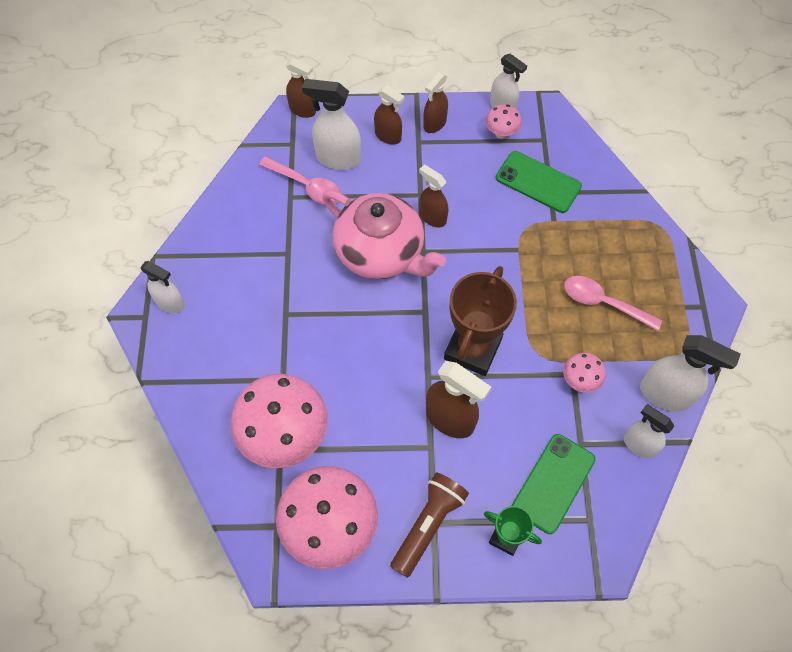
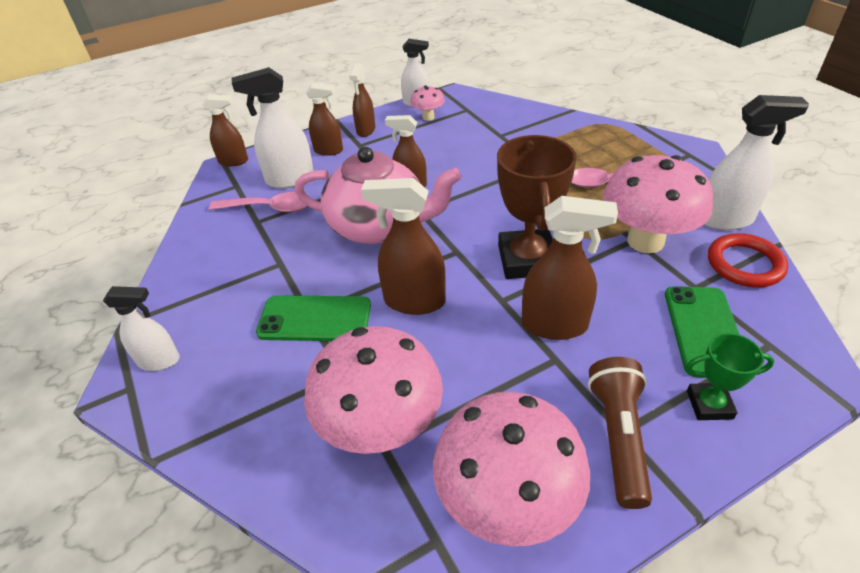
camera: 25 degrees left, 20 degrees down
green phone [496,151,582,213] -> green phone moved to [256,295,371,341]
pink mushroom [563,353,606,393] -> pink mushroom [603,155,713,253], size x2.17
white spray bottle [624,404,674,459] -> red ring [708,233,788,287]
none -> brown spray bottle [361,178,446,315]

